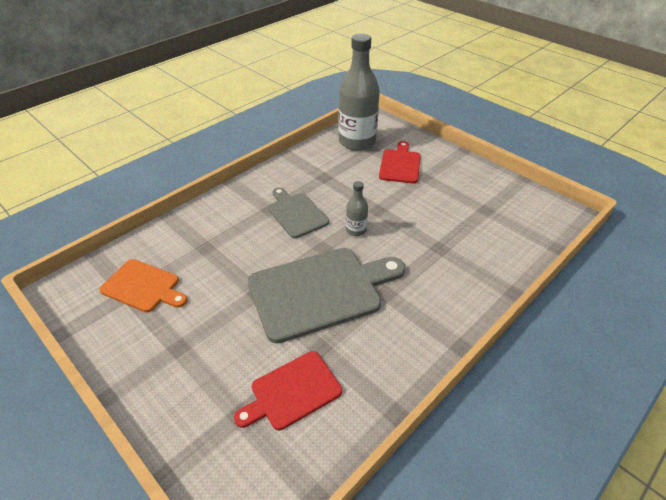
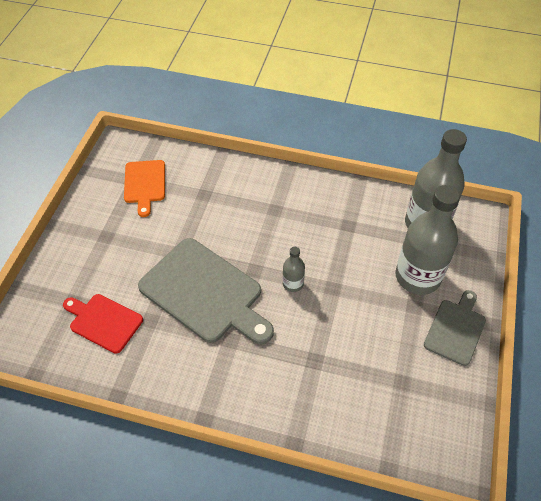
camera: 60 degrees right, 10 degrees up
grey cutting board [268,187,329,238] -> grey cutting board moved to [424,290,486,366]
red cutting board [379,141,421,183] -> grey bottle [395,185,460,295]

